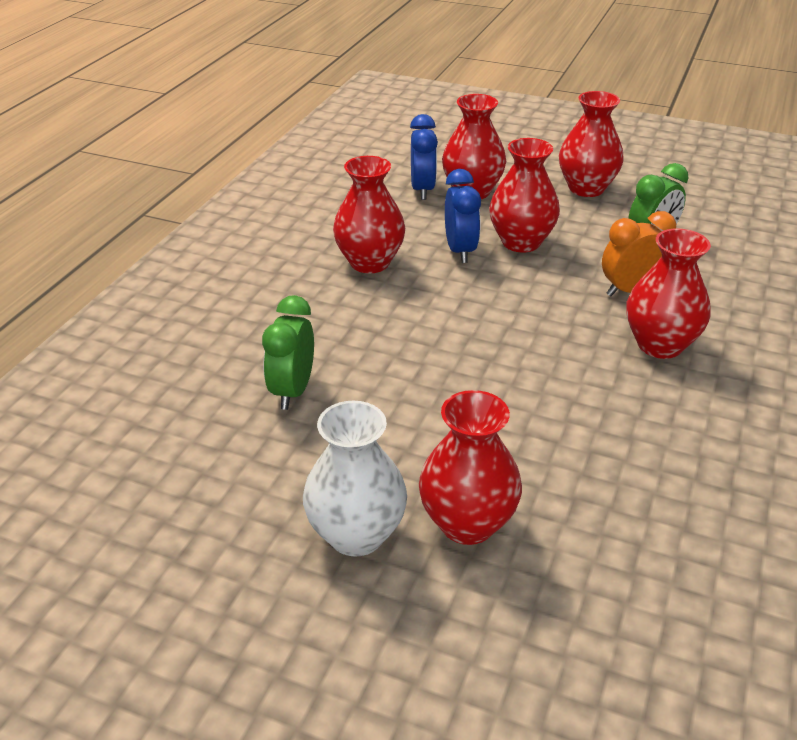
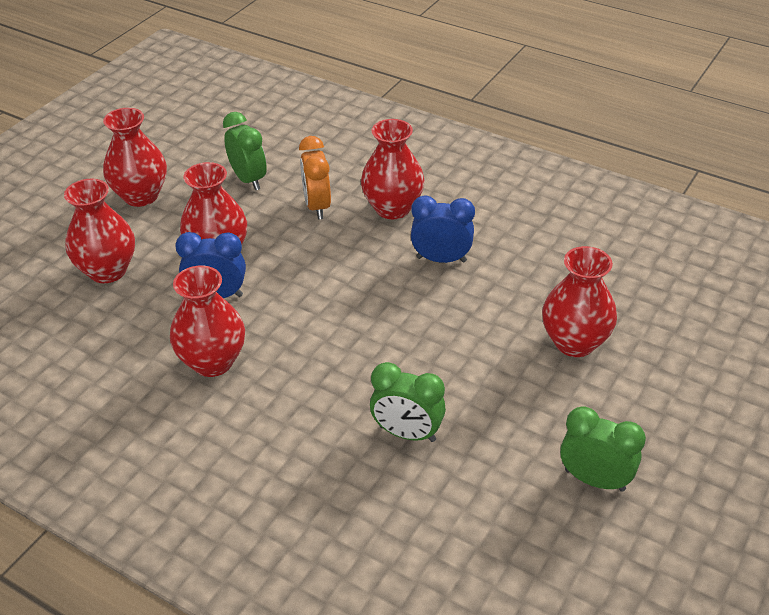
camera: 80 degrees left, 5 degrees up
white vase [303,401,407,557] -> none
blue clock [410,114,438,200] -> blue clock moved to [411,195,475,263]
none -> green clock [560,406,646,492]

